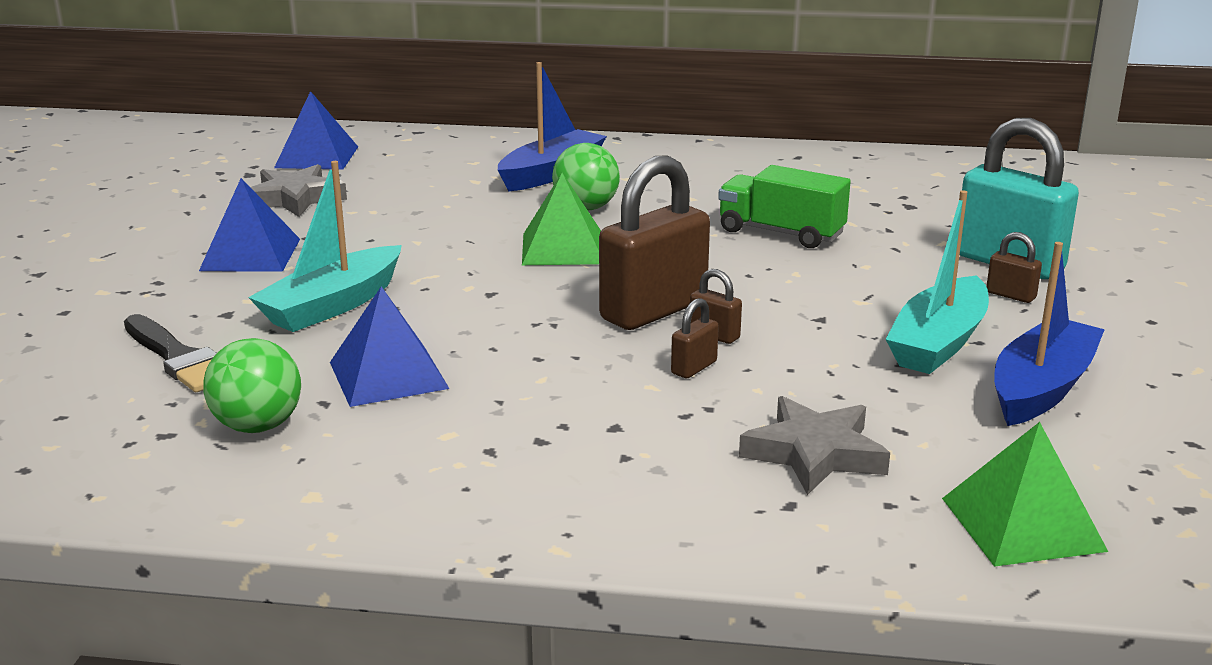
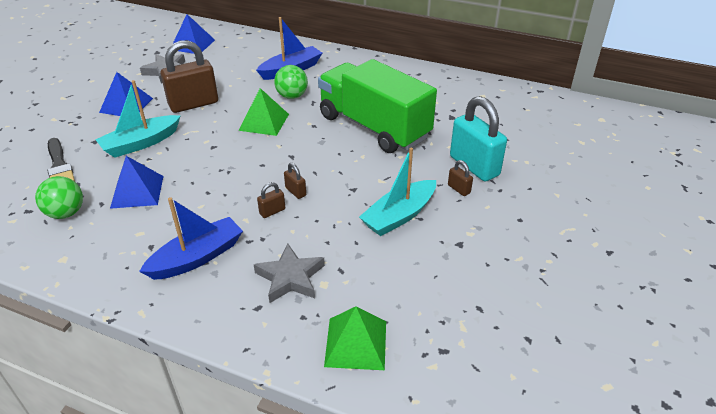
camera: 15 degrees right, 15 degrees up
brown padlock [599,155,710,330] -> brown padlock moved to [161,40,218,113]
green truck [718,165,851,248] -> green truck [318,59,437,153], size x1.91
blue boat [994,242,1105,426] -> blue boat moved to [139,197,243,280]

